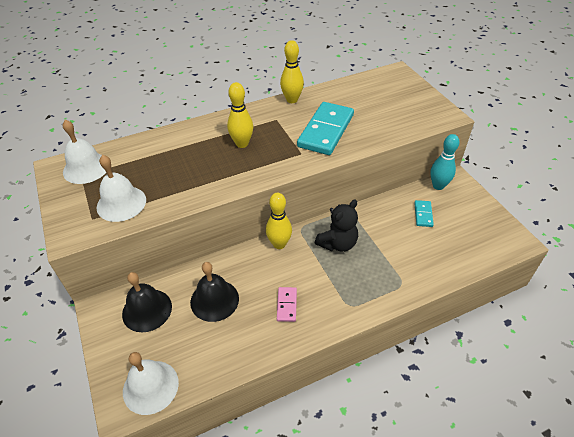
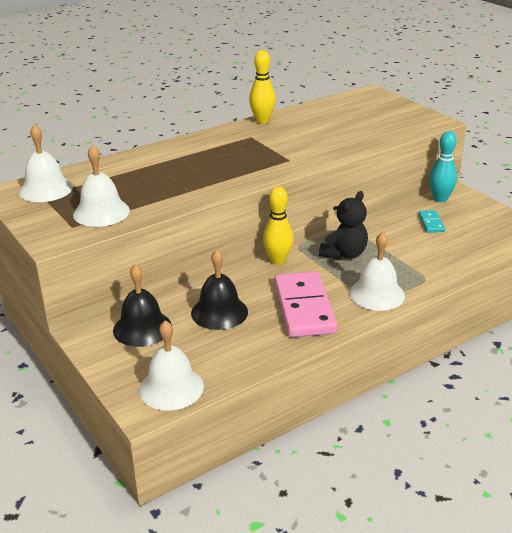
camera: 10 degrees left, 15 degrees down
yellow bowling pin [227,82,253,148] -> none
pink domino [277,287,297,322] -> pink domino [275,271,337,337], size x2.17
turquoise domino [297,102,354,155] -> none
none -> white bell [349,232,405,311]

